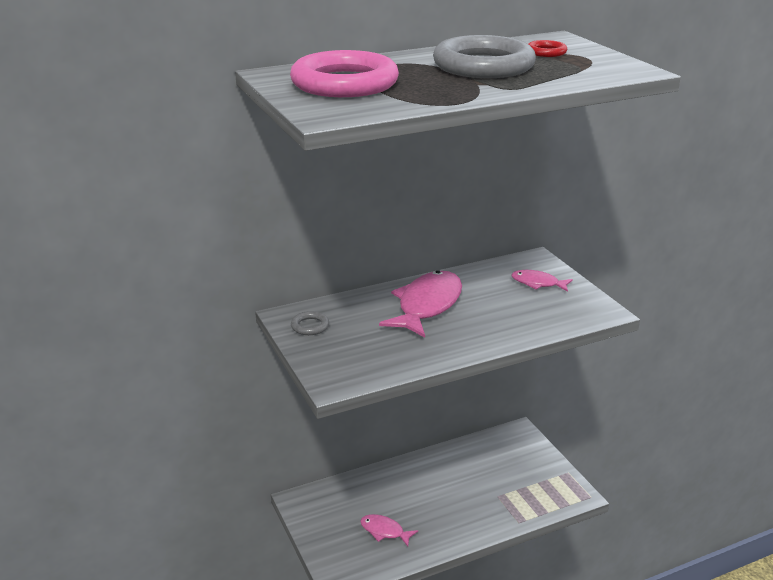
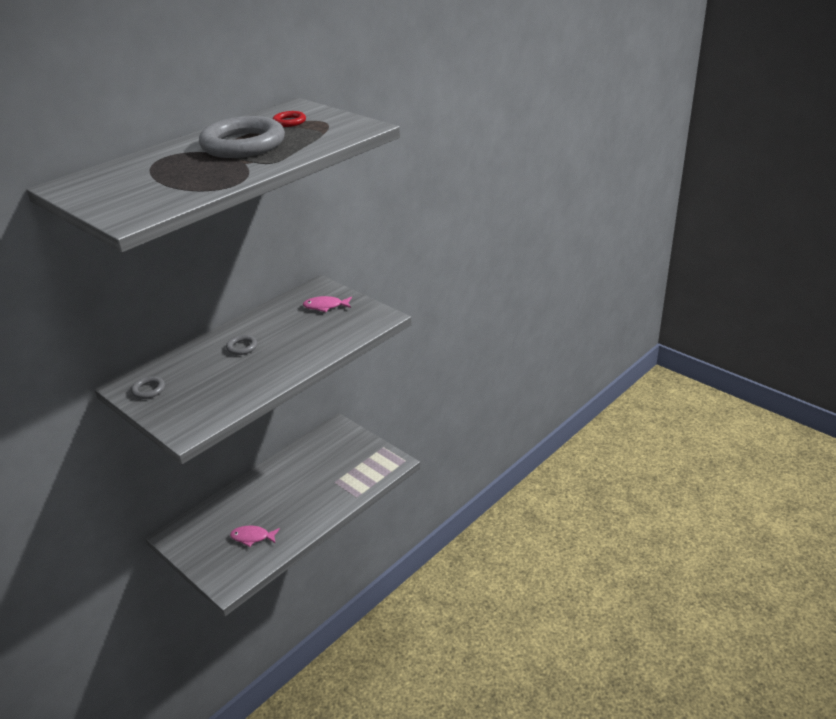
camera: 20 degrees left, 5 degrees up
pink ring [290,50,399,97] -> none
pink fish [379,270,462,338] -> grey ring [226,335,257,355]

